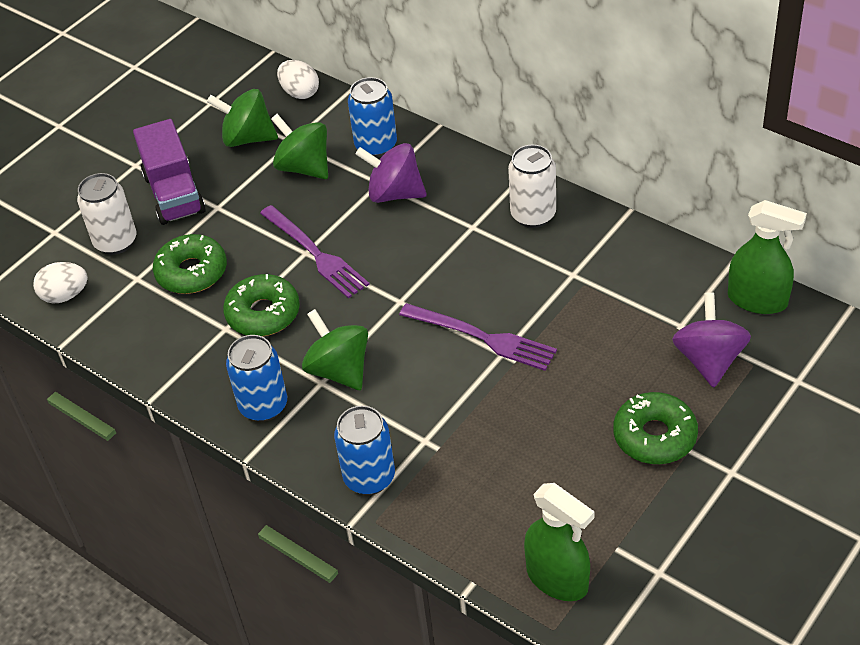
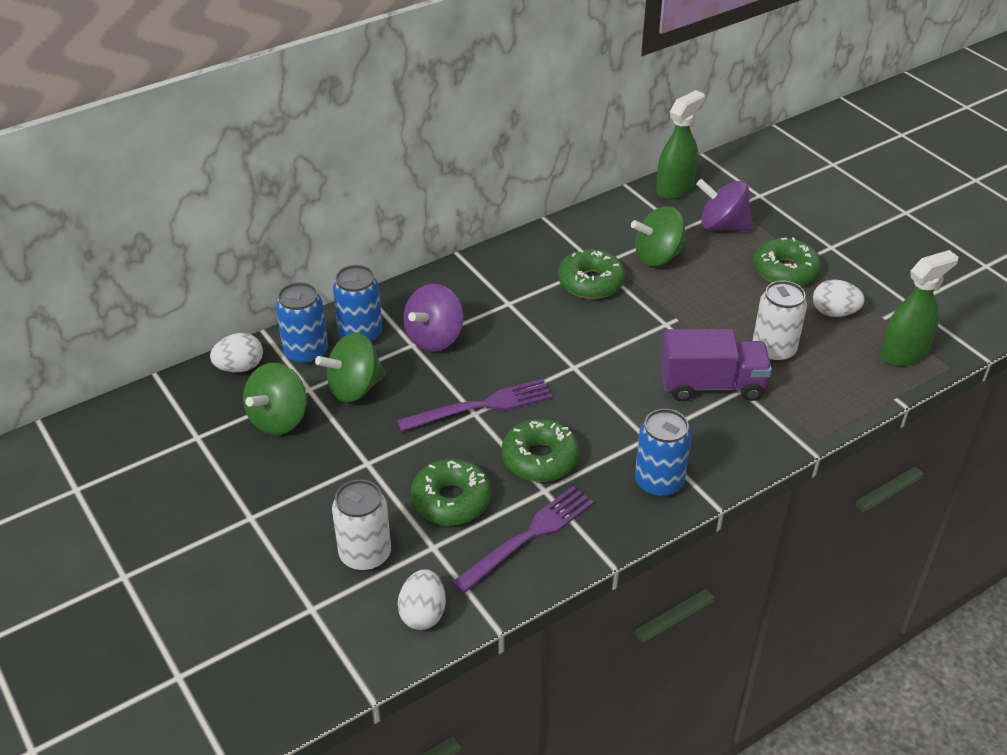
camera: 75 degrees left, 5 degrees down
purple truck [133,119,206,225] -> purple truck moved to [661,329,772,401]
green spinning top [302,309,368,390] -> green spinning top moved to [631,206,687,266]
blue can [334,406,395,495] -> blue can moved to [276,282,328,365]
purple fork [399,303,557,371] -> purple fork moved to [452,486,594,593]
white can [508,145,556,228] -> white can moved to [753,280,807,363]
none -> green donut [558,249,625,299]
none -> white egg [813,280,865,317]

